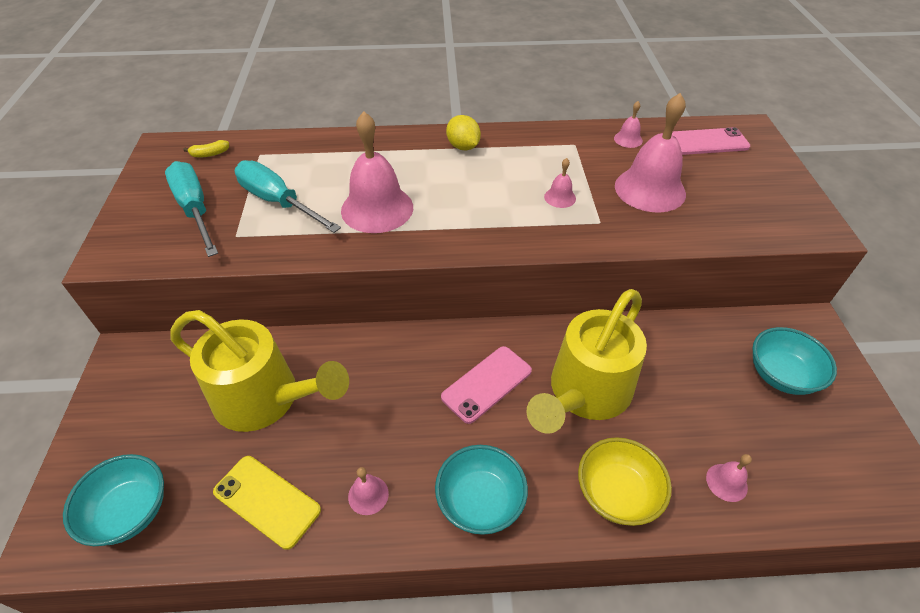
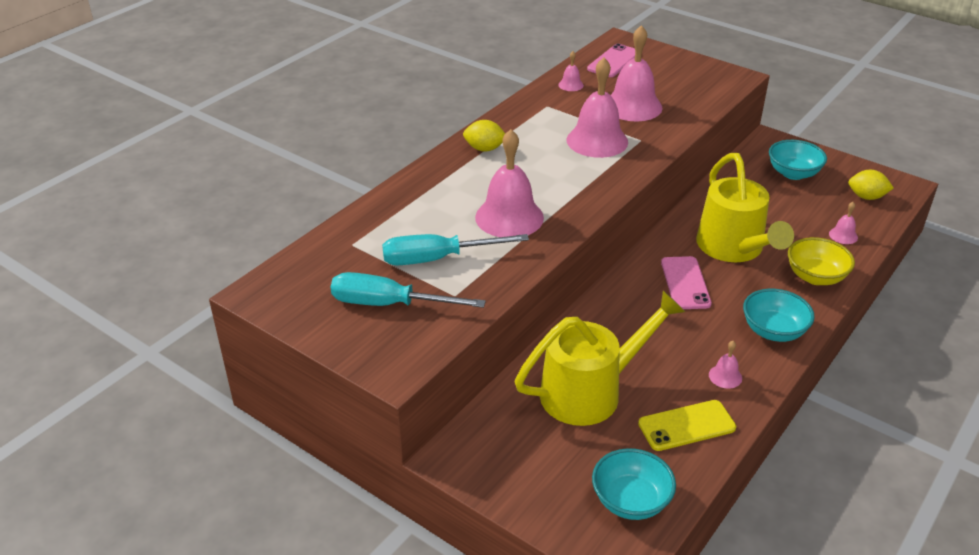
camera: 50 degrees left, 10 degrees down
yellow banana [183,140,229,157] -> none
pink bell [544,158,576,208] -> pink bell [567,58,628,158], size x2.24
none -> yellow lemon [848,170,894,200]

